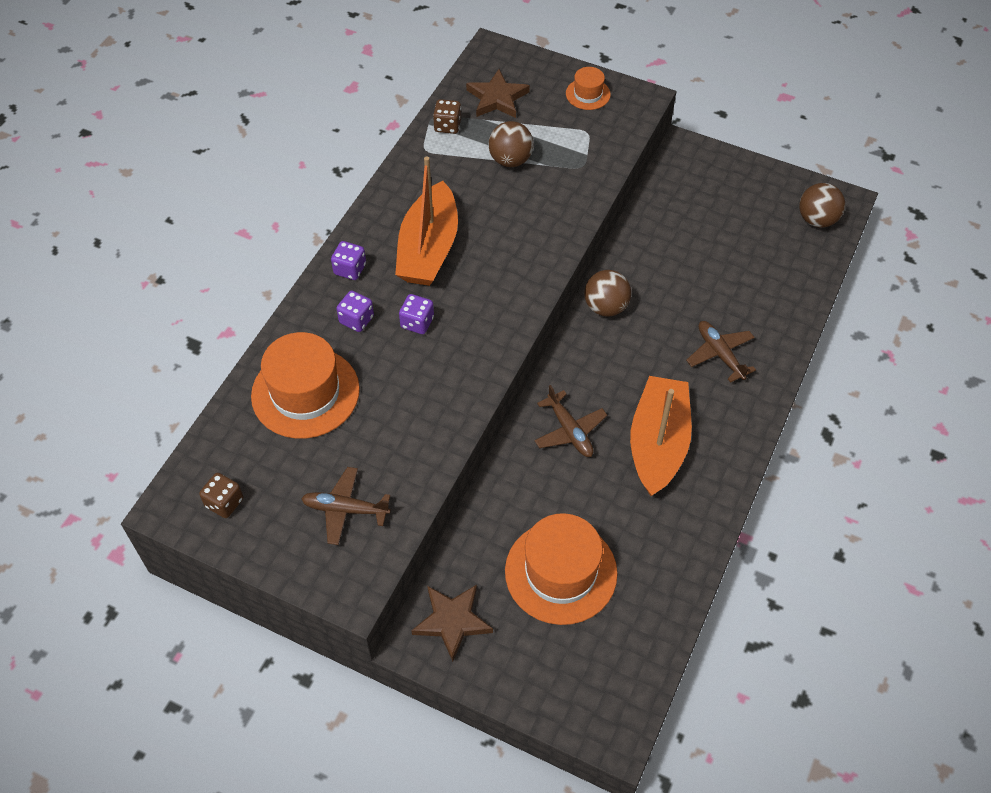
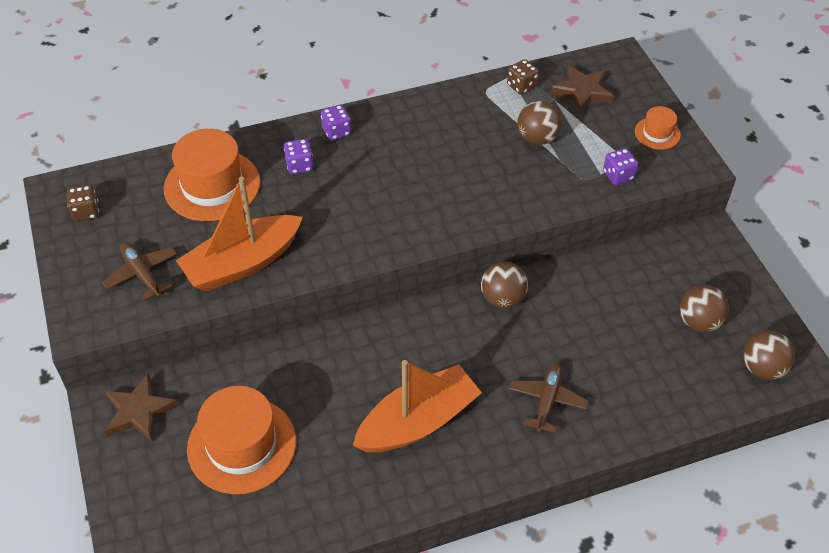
camera: 45 degrees right, 5 degrees down
orange boat [395,156,458,286] -> orange boat moved to [176,177,303,292]
purple dice [399,294,434,334] -> purple dice moved to [603,148,638,185]
brown plane [534,385,607,457] -> none
none -> brown ball [680,285,729,333]

